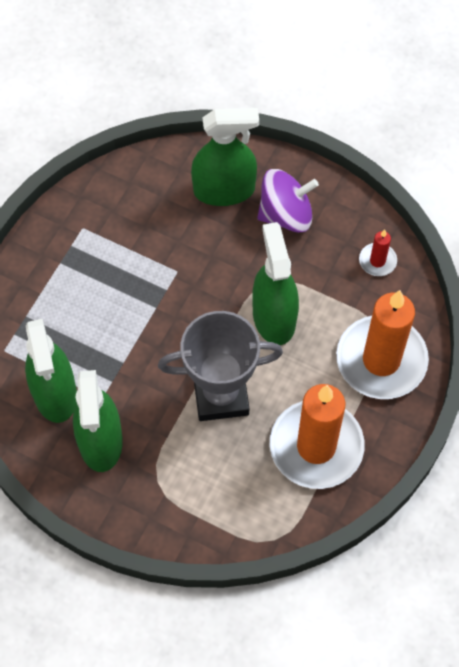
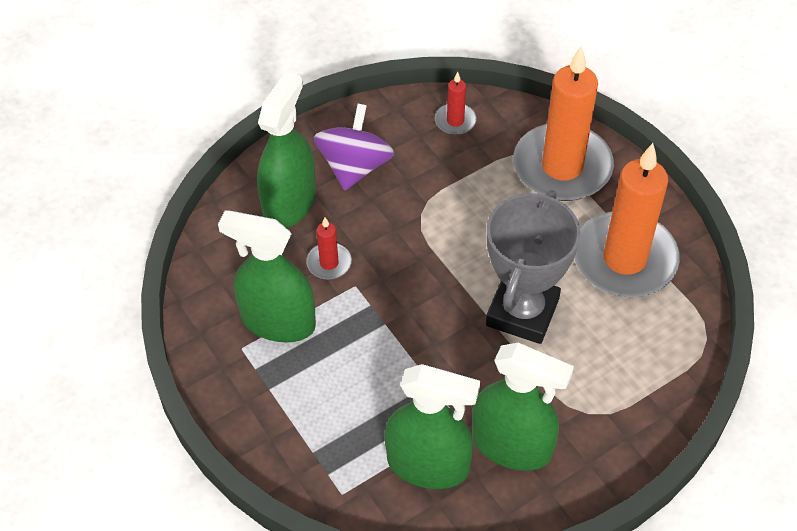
camera: 60 degrees left, 10 degrees down
green spray bottle [252,222,299,345] -> green spray bottle moved to [218,210,316,342]
none -> red candle [306,217,352,279]

